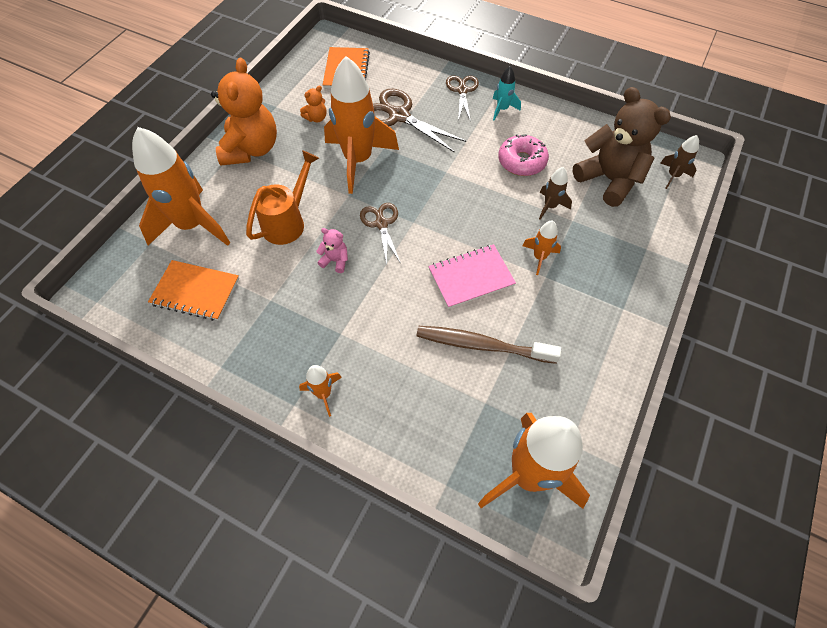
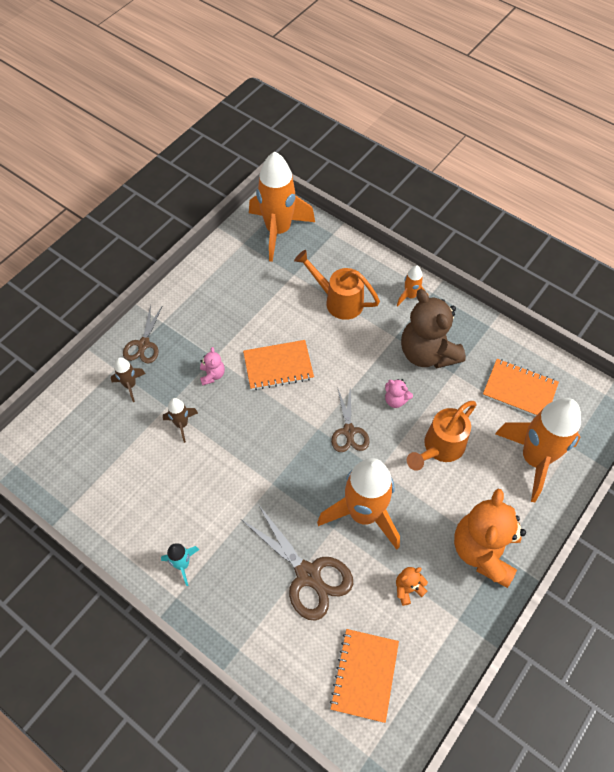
camera: 170 degrees left, 0 degrees up
brown toothbrush [416,326,561,364] -> none
pink notebook [428,244,516,309] -> orange notebook [243,340,314,390]
brown scissors [446,75,479,122] -> brown scissors moved to [123,305,162,364]
pink donut [498,134,549,176] -> none
orange rocket [522,220,561,275] -> pink teddy bear [200,347,225,386]
brown teddy bear [573,87,671,207] -> brown teddy bear moved to [401,289,466,369]
brown rocket [660,135,699,189] -> brown rocket moved to [111,357,146,402]
none -> orange watering can [294,250,380,320]

